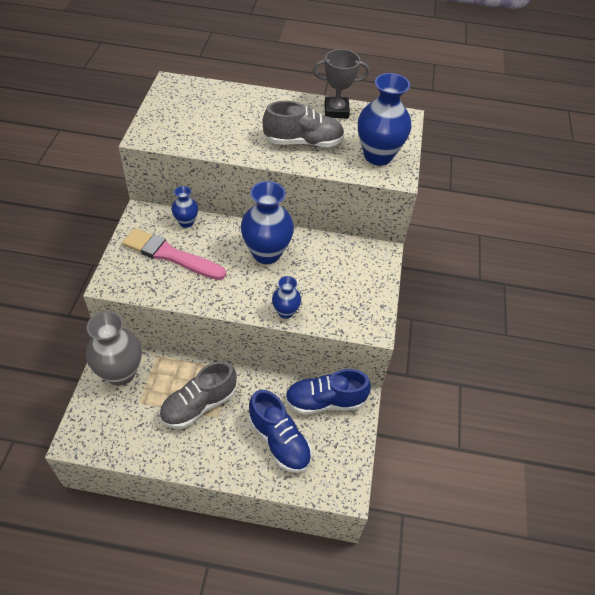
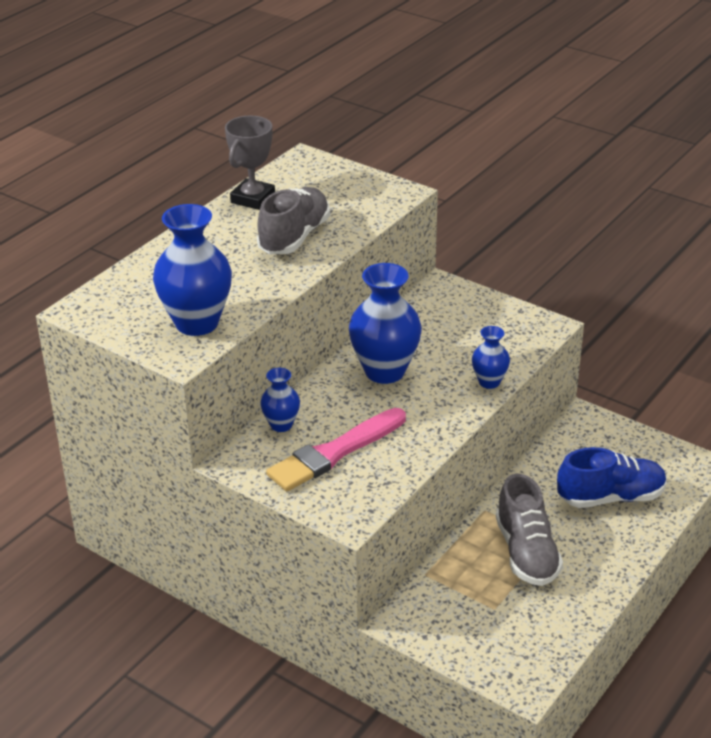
camera: 60 degrees left, 15 degrees down
grey vase [86,311,142,386] -> none
blue shoe [285,369,371,415] -> none
blue vase [358,73,411,165] -> blue vase moved to [153,204,232,336]

